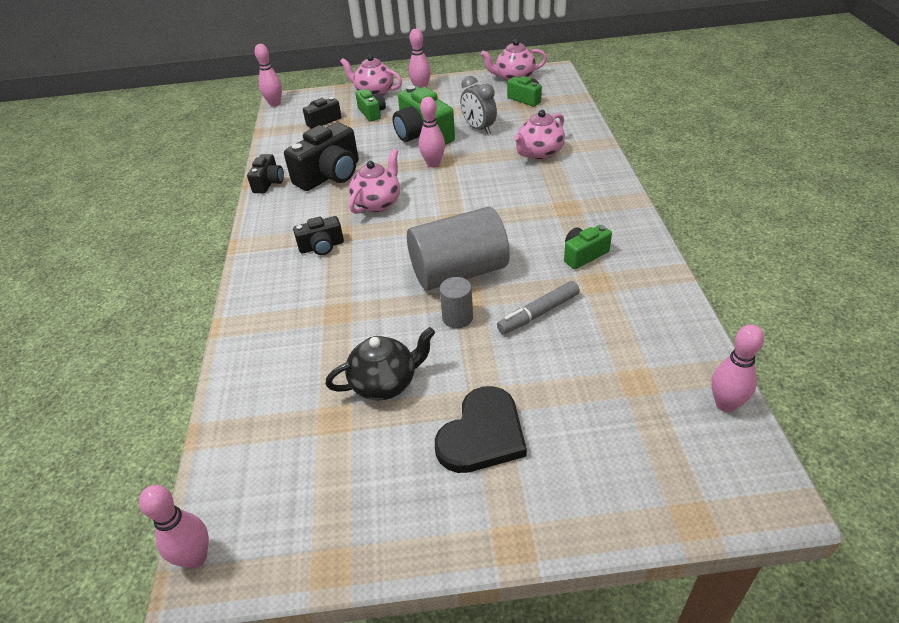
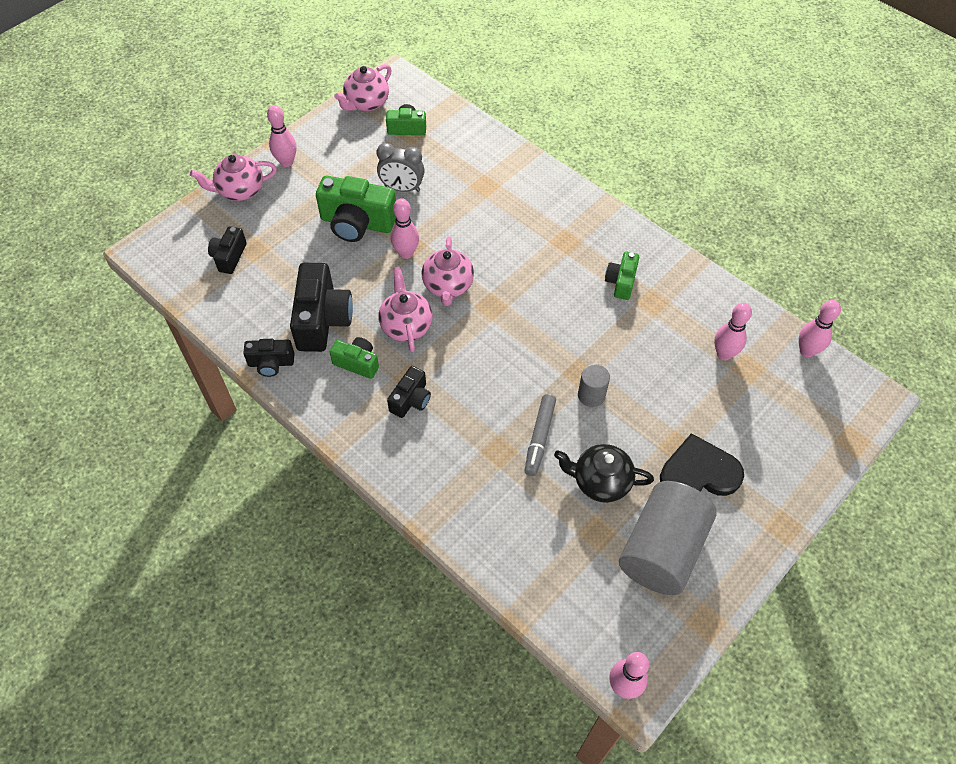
camera: 45 degrees left, 15 degrees up
black camera [247,154,284,193] -> black camera turned 120 degrees clockwise [243,339,294,377]
pink bowling pin [255,44,282,107] -> pink bowling pin moved to [714,303,752,360]
black teapot [325,327,435,401] -> black teapot turned 105 degrees counterclockwise [554,444,654,503]
green camera [355,89,386,122] -> green camera moved to [330,337,379,379]
grey cylinder [407,207,510,290] -> grey cylinder moved to [619,481,717,595]
black heart [435,386,527,473] -> black heart turned 90 degrees counterclockwise [660,433,744,496]
grey marker [497,281,580,334] -> grey marker moved to [525,394,556,476]
pink teapot [514,110,565,159] -> pink teapot moved to [422,236,474,306]

